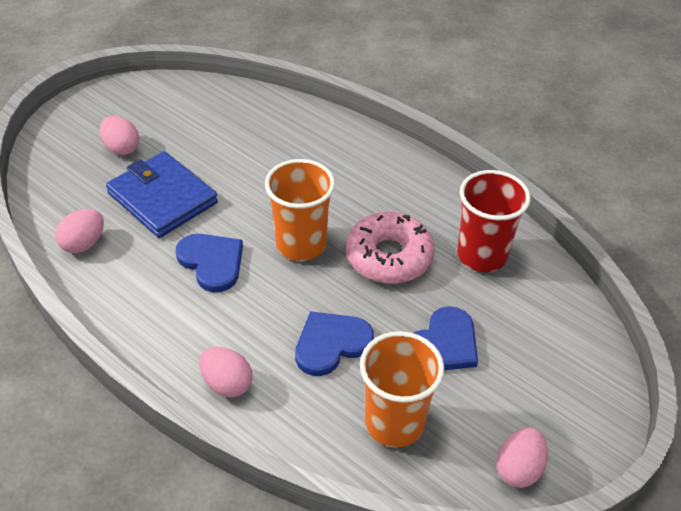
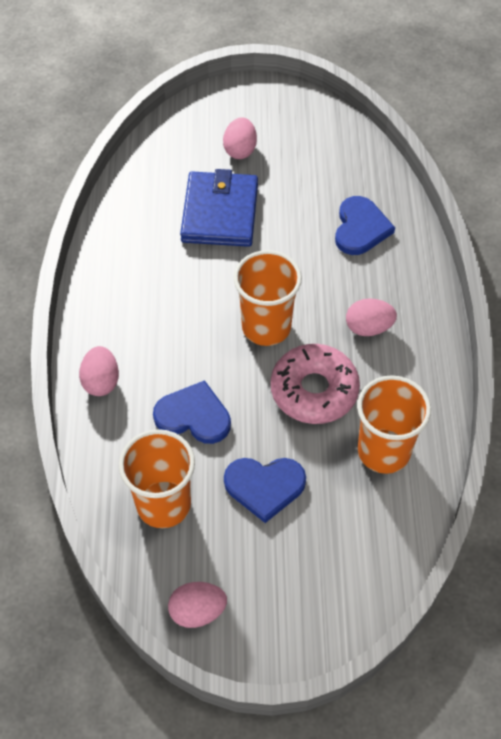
camera: 50 degrees right, 10 degrees up
pink egg [55,209,104,253] -> pink egg moved to [346,298,397,336]
blue heart [176,234,243,292] -> blue heart moved to [335,196,395,255]
red cup [457,170,531,272] -> orange cup [357,375,431,474]

